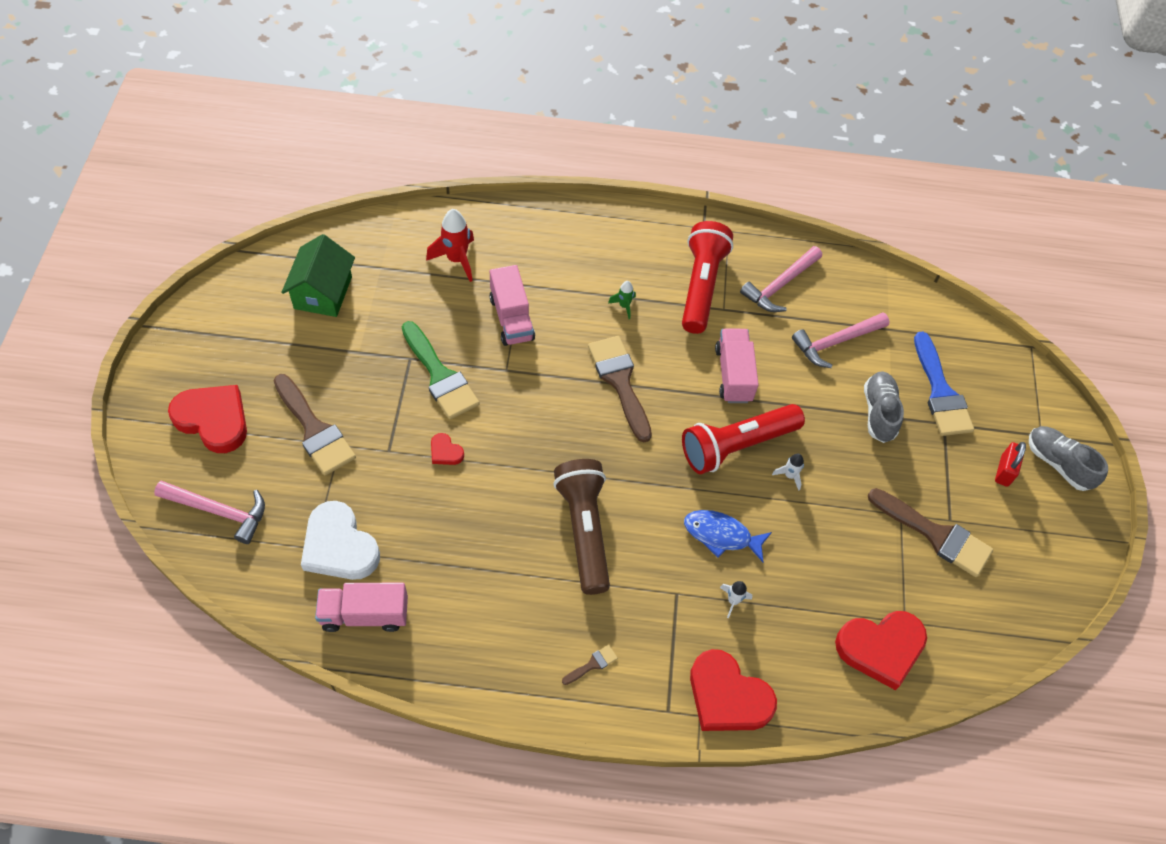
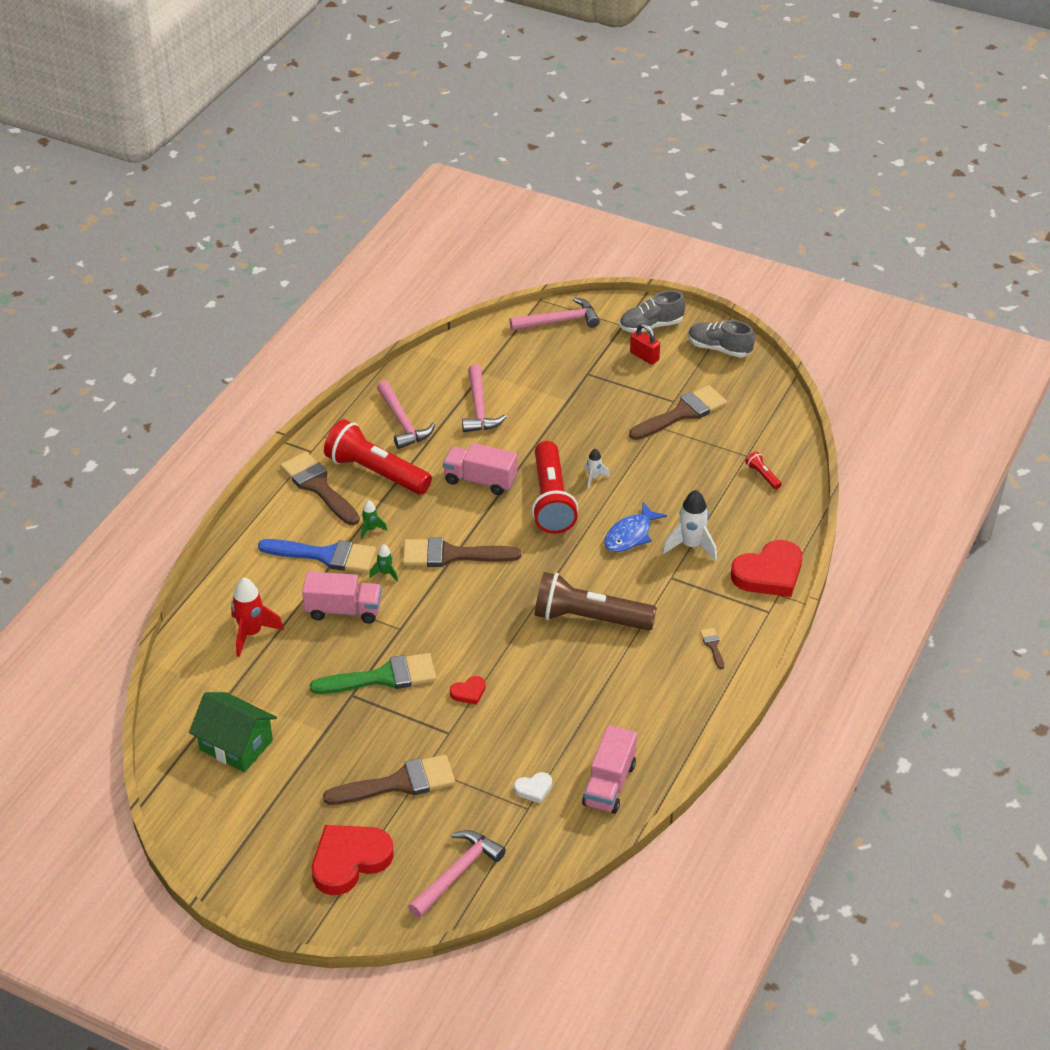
camera: 65 degrees left, 15 degrees down
white heart [301,501,380,580] -> white heart [514,772,552,803], size x0.46
white rocket [720,581,752,618] -> white rocket [662,490,717,561], size x1.88
red heart [835,611,927,690] -> red flashlight [745,452,782,489]
grey shoe [864,371,904,443] -> grey shoe moved to [688,320,755,357]
blue brush [914,331,974,436] -> blue brush moved to [258,539,376,573]
none -> brown brush [280,452,360,525]
none -> green rocket [369,544,398,582]
none -> pink hammer [510,297,600,331]

